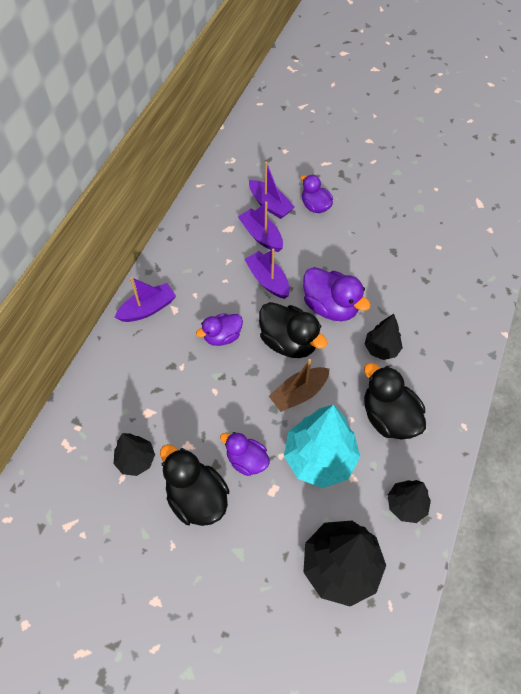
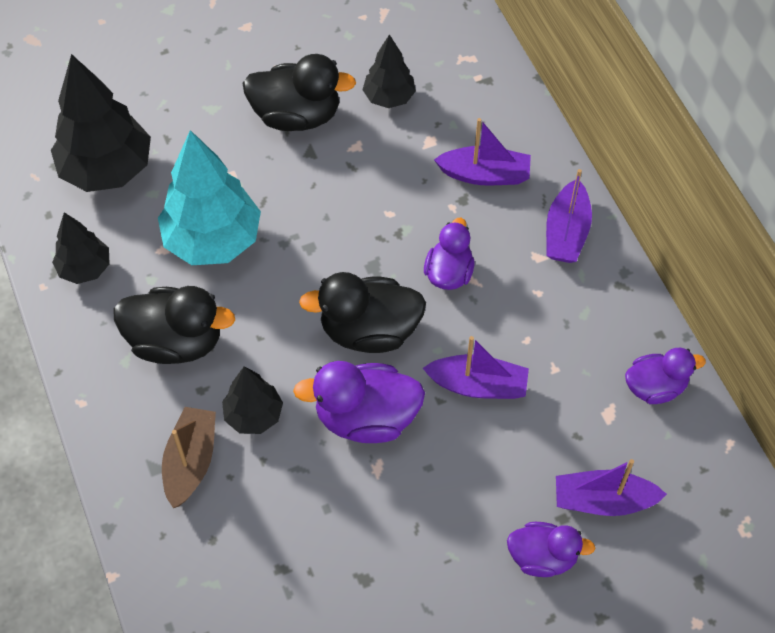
camera: 135 degrees right, 0 degrees up
purple duck [220,432,270,476] -> purple duck moved to [625,348,706,404]
purple boat [238,202,283,252] -> purple boat moved to [434,118,531,186]
brown boat [269,359,330,412] -> brown boat moved to [162,407,216,508]

